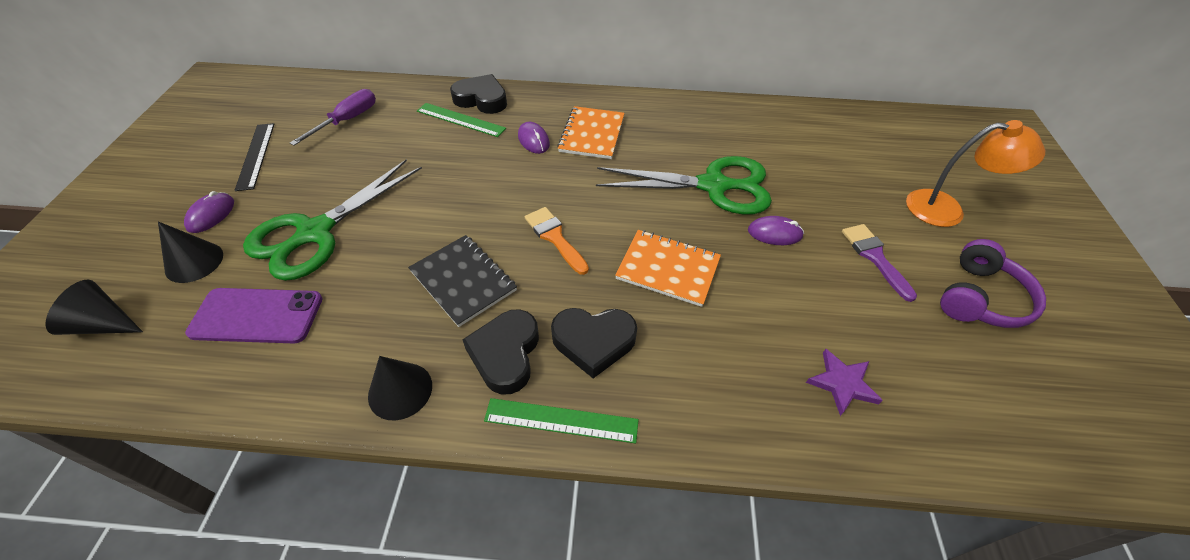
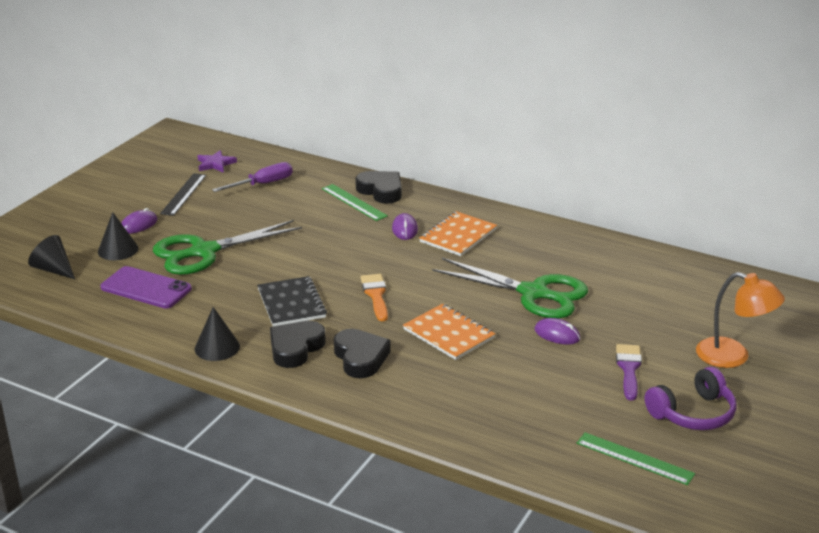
camera: 25 degrees right, 20 degrees down
green ruler [484,398,639,443] -> green ruler moved to [577,432,695,485]
black heart [551,308,637,378] -> black heart turned 135 degrees counterclockwise [334,329,391,378]
purple star [806,349,883,416] -> purple star moved to [198,150,237,173]

